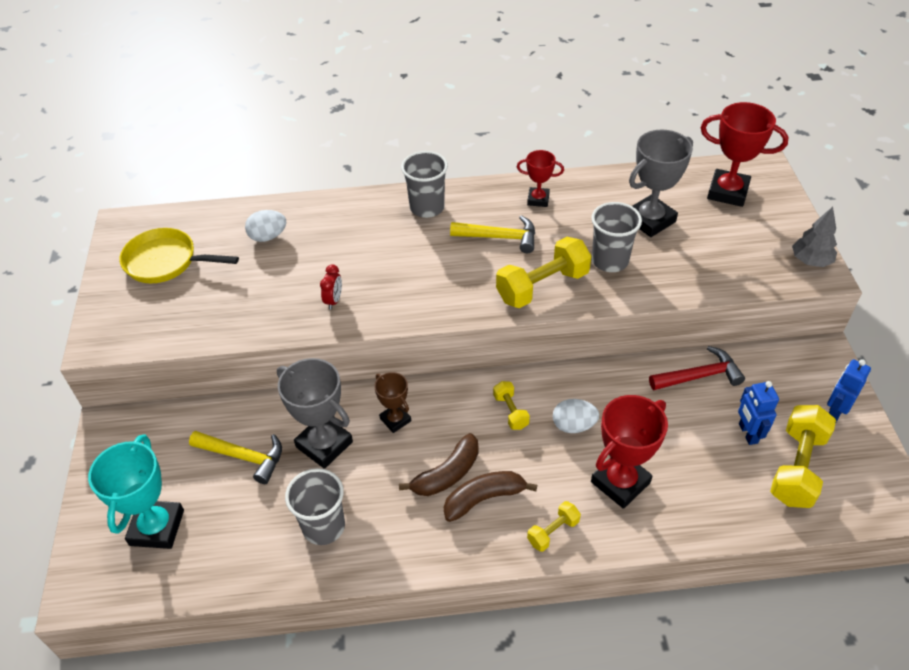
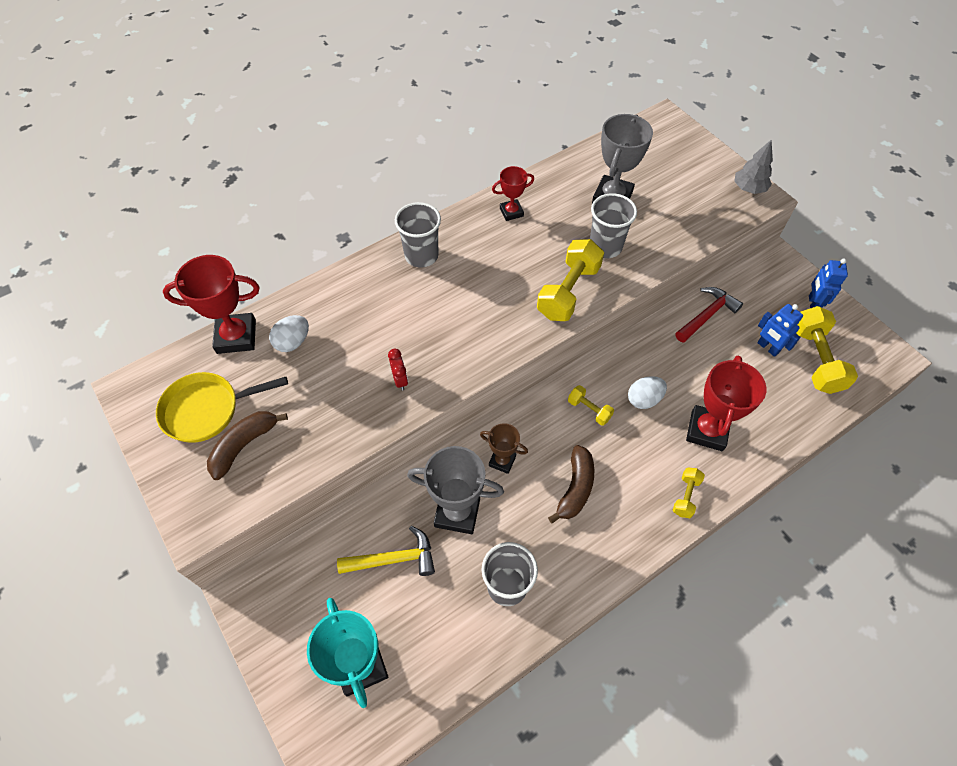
camera: 30 degrees left, 10 degrees up
brown banana [444,471,537,522] -> brown banana moved to [207,411,288,480]
yellow hammer [450,215,535,253] -> none
red trophy [700,102,789,207] -> red trophy moved to [163,255,260,354]

